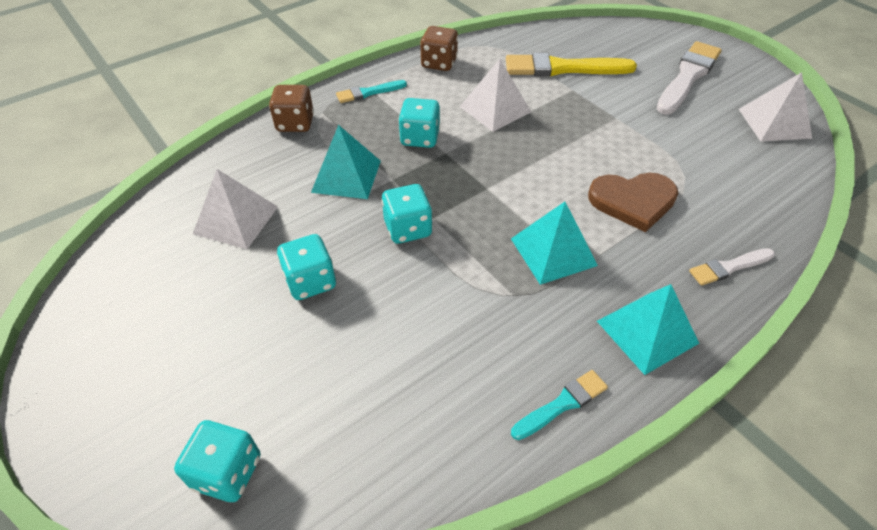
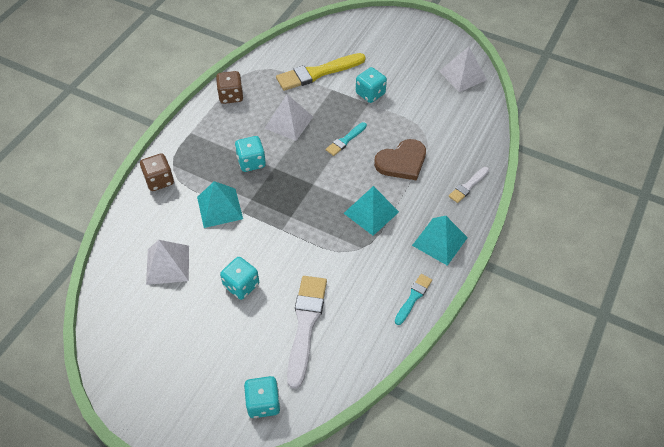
camera: 25 degrees left, 5 degrees up
turquoise brush [336,80,407,103] -> turquoise brush moved to [326,122,367,156]
turquoise dice [381,184,432,244] -> turquoise dice moved to [356,67,387,103]
white brush [656,41,722,115] -> white brush moved to [287,276,327,389]

